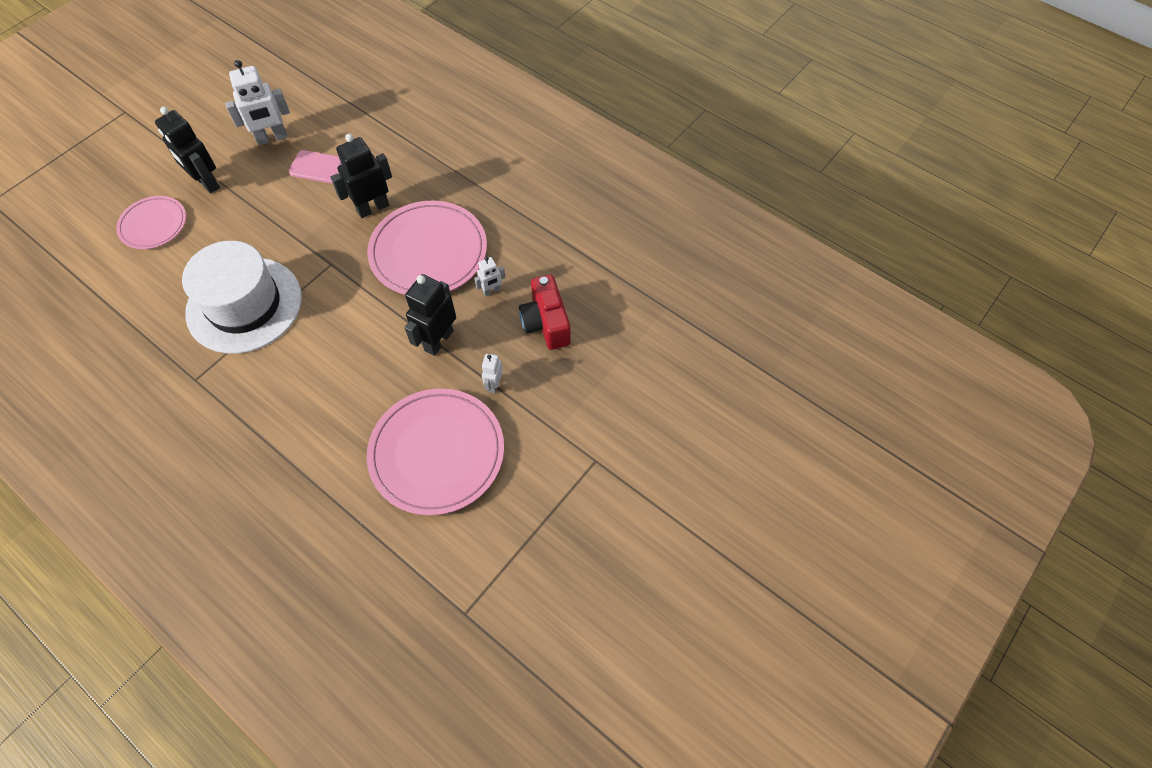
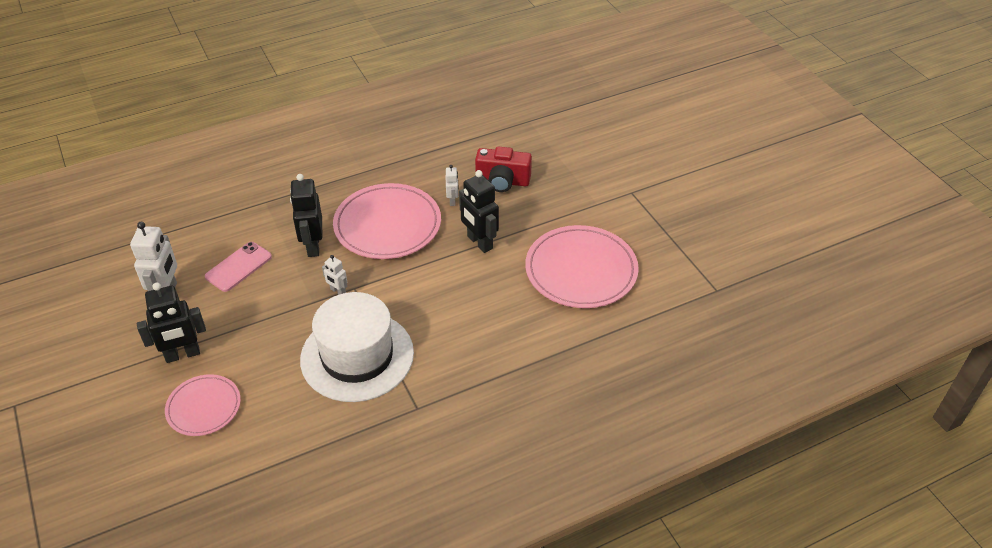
camera: 65 degrees left, 15 degrees down
white robot [482,354,503,393] -> white robot moved to [322,255,347,294]

